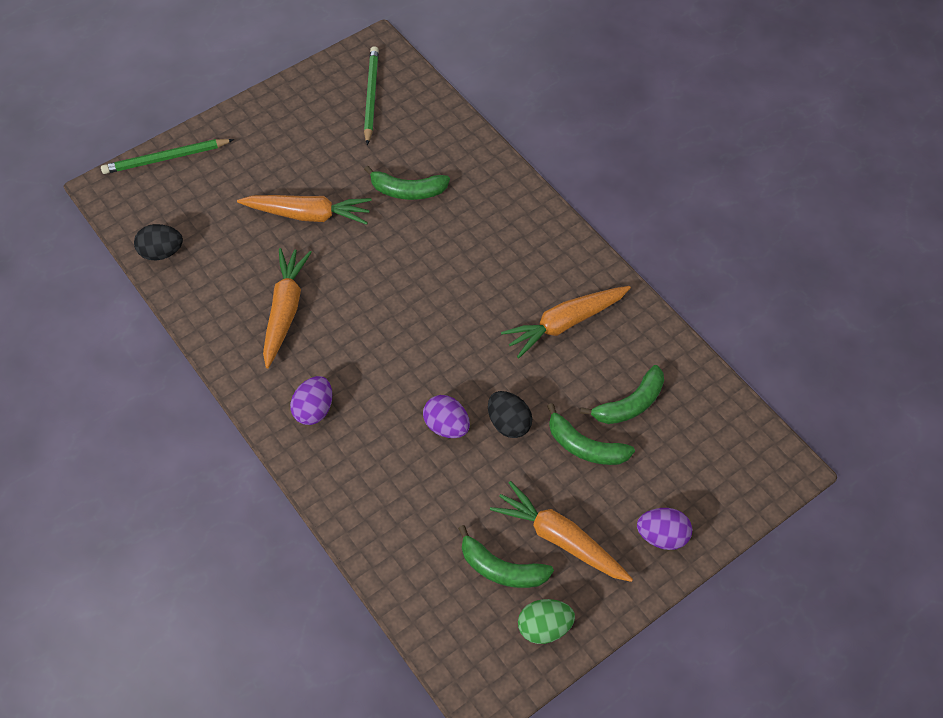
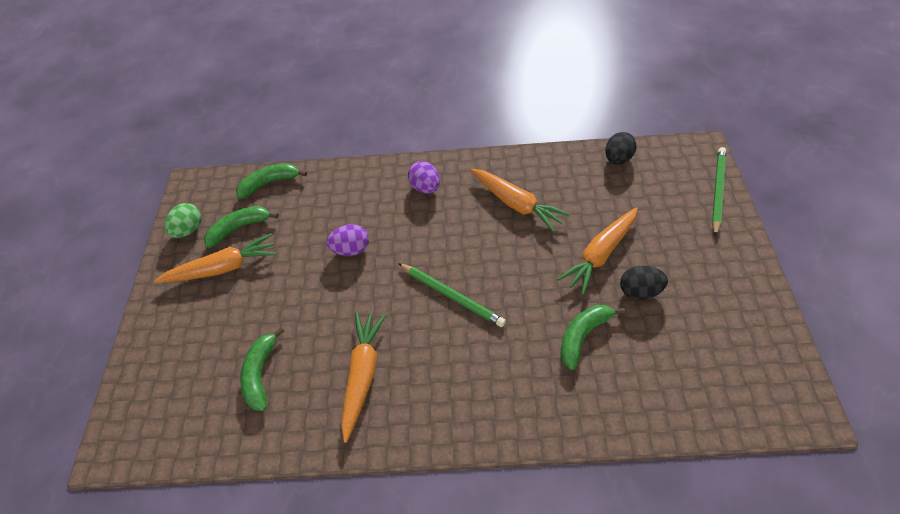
camera: 130 degrees right, 5 degrees down
green pencil [364,46,379,145] -> green pencil moved to [398,263,506,327]
black egg [488,391,532,438] -> black egg moved to [620,266,668,300]
green banana [547,403,635,465] -> green banana moved to [236,163,307,199]
purple egg [637,508,692,550] -> none

